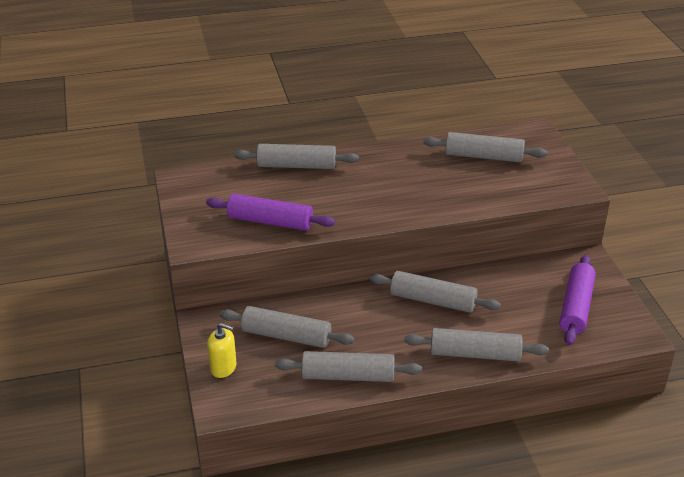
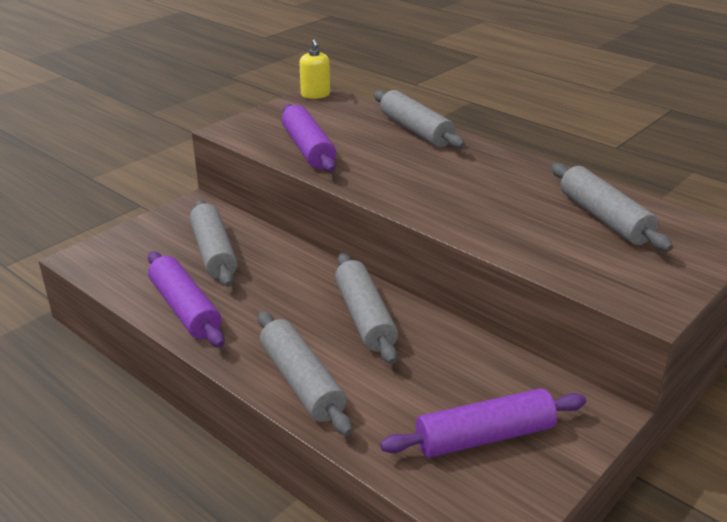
camera: 55 degrees right, 5 degrees down
yellow soap dispenser [207,323,237,378] -> yellow soap dispenser moved to [299,39,330,99]
grey rolling pin [275,351,422,382] -> purple rolling pin [148,251,225,347]

